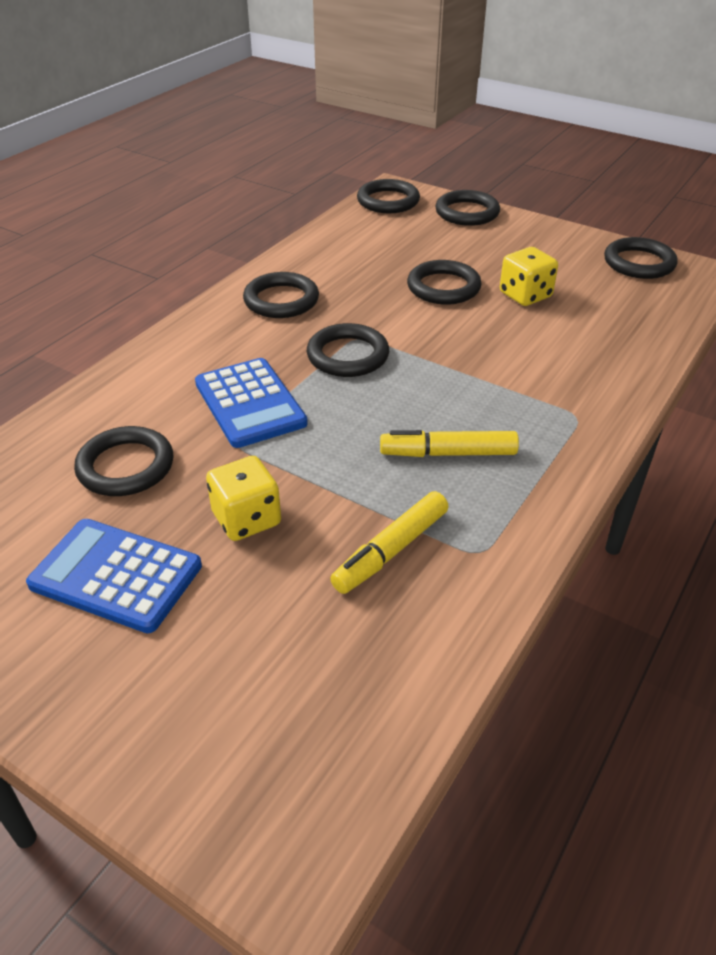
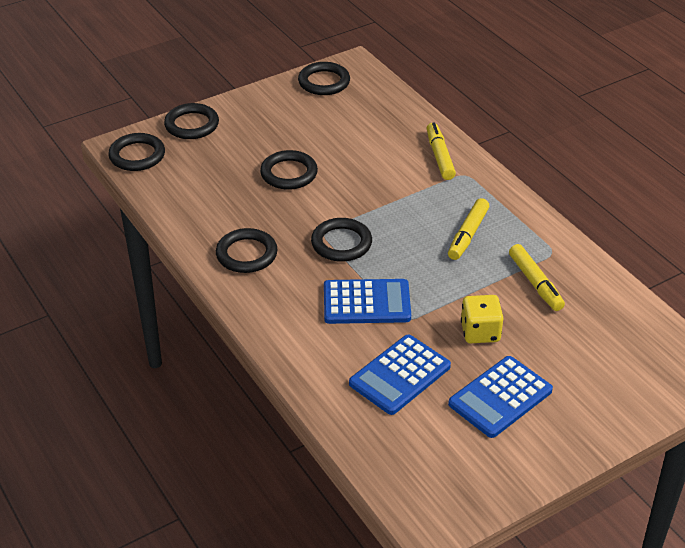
camera: 65 degrees left, 0 degrees up
black ring [74,426,173,496] -> blue calculator [349,335,451,415]
yellow dice [500,247,558,306] -> none
none -> yellow marker [427,122,456,180]

